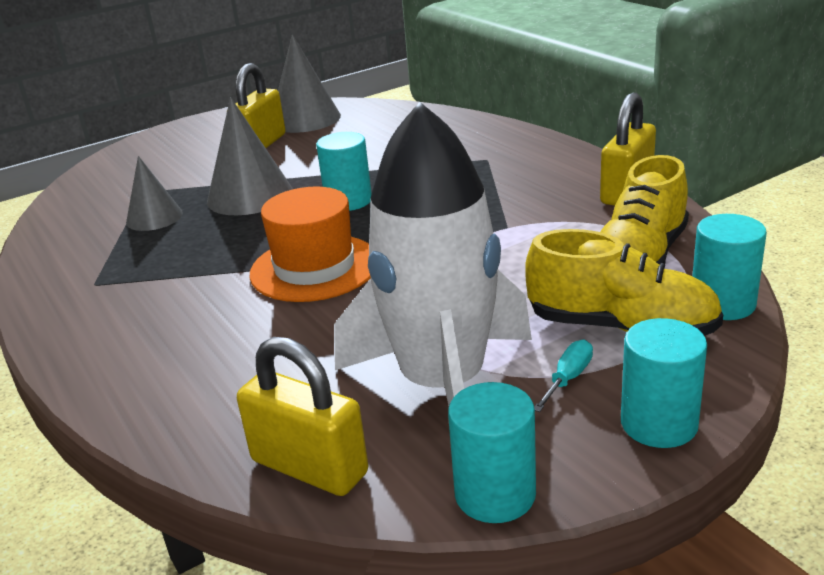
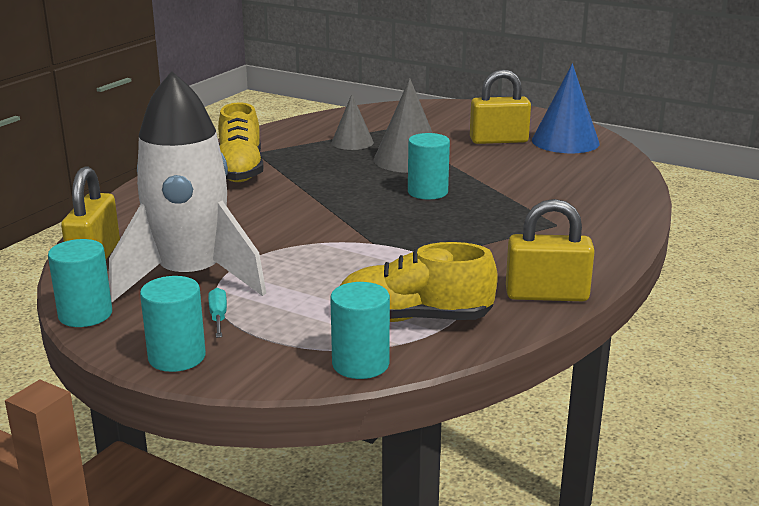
camera: 60 degrees right, 5 degrees down
orange hat [250,186,371,302] -> none
grey cone [278,34,341,133] -> blue cone [532,64,599,153]
yellow shoe [525,229,723,336] -> yellow shoe moved to [218,102,264,182]
turquoise screwdriver [534,340,593,412] -> turquoise screwdriver turned 105 degrees counterclockwise [208,288,227,338]

